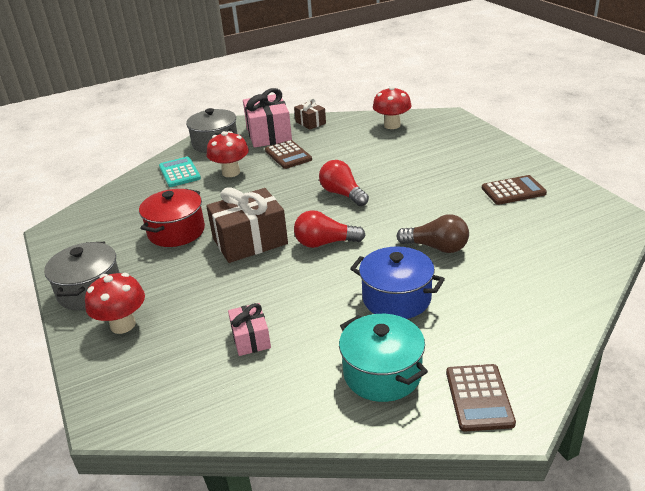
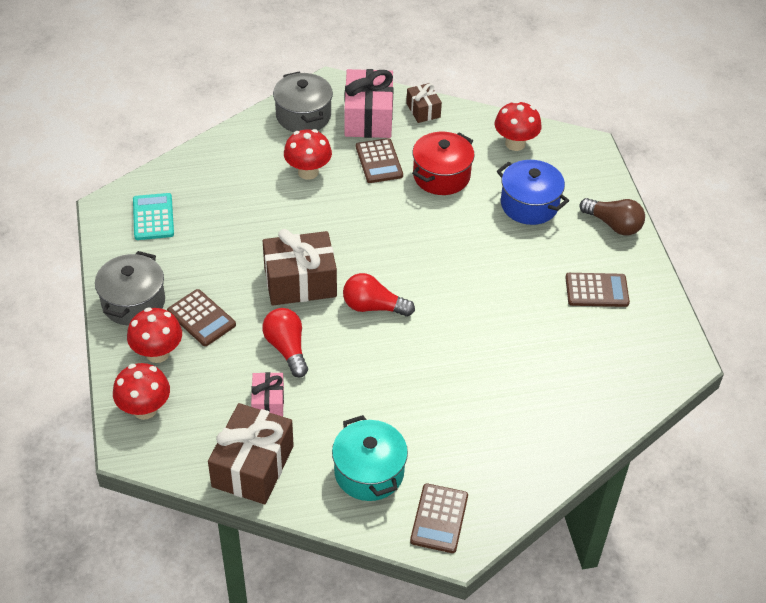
camera: 10 degrees right, 15 degrees up
red pot [139,189,205,247] -> red pot moved to [412,132,475,195]
turquoise calculator [159,157,201,187] -> turquoise calculator moved to [133,193,174,240]
red light bulb [319,160,369,206] -> red light bulb moved to [262,308,308,378]
blue pot [350,246,445,319] -> blue pot moved to [497,160,569,225]
brown light bulb [396,215,469,253] -> brown light bulb moved to [579,198,645,236]
none -> red mushroom [113,363,170,420]
none -> brown calculator [167,289,236,346]
none -> brown gift [208,403,294,504]

